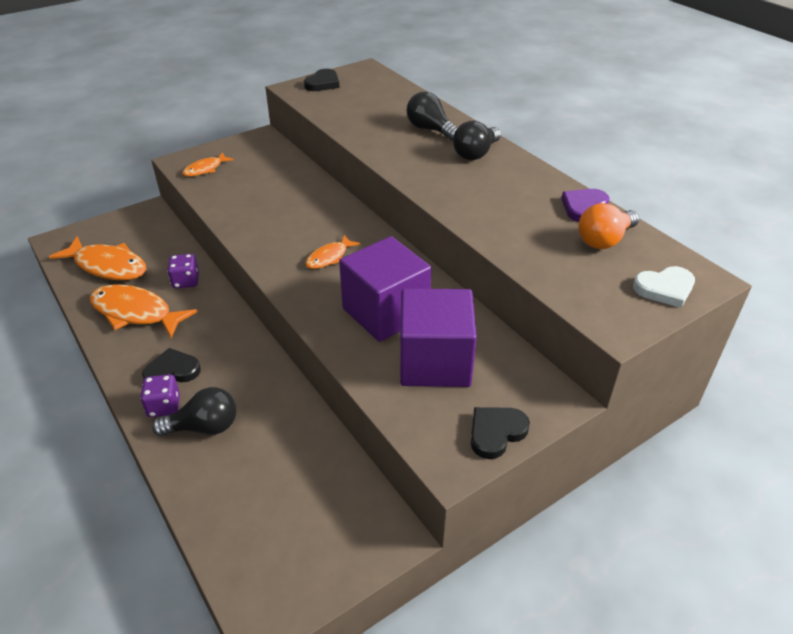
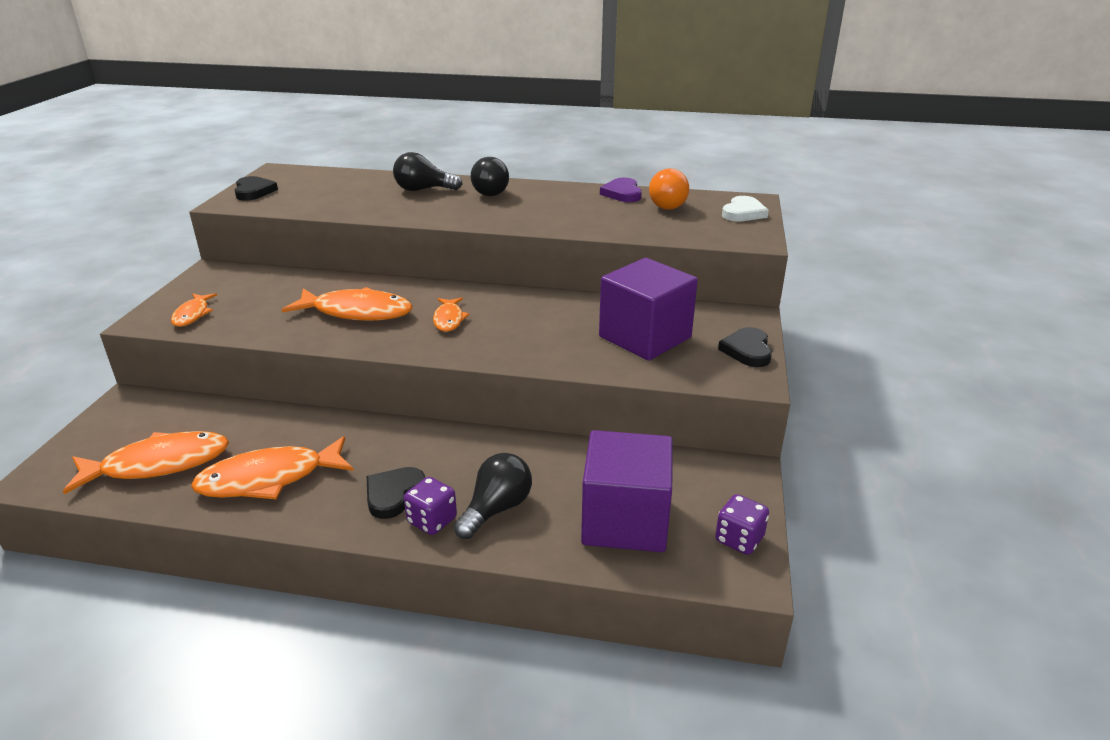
camera: 45 degrees left, 10 degrees down
purple dice [167,254,199,289] -> purple dice moved to [715,494,769,555]
purple cube [339,236,431,342] -> purple cube moved to [581,430,673,552]
none -> orange fish [282,287,412,321]

